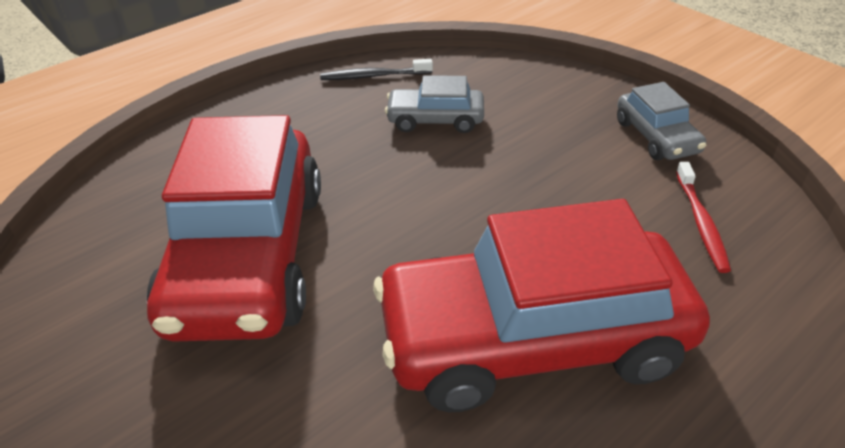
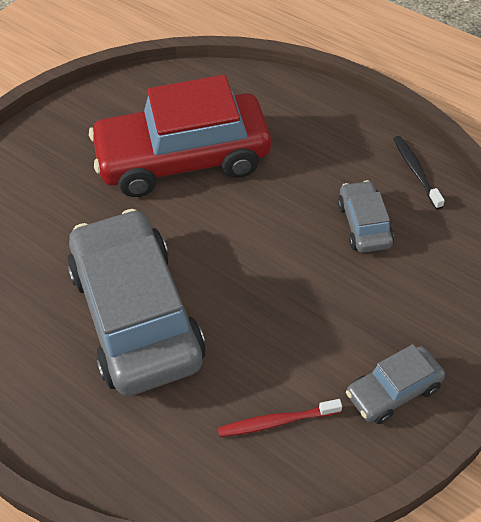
camera: 80 degrees right, 10 degrees up
red car [373,199,710,412] -> grey car [67,209,206,396]

